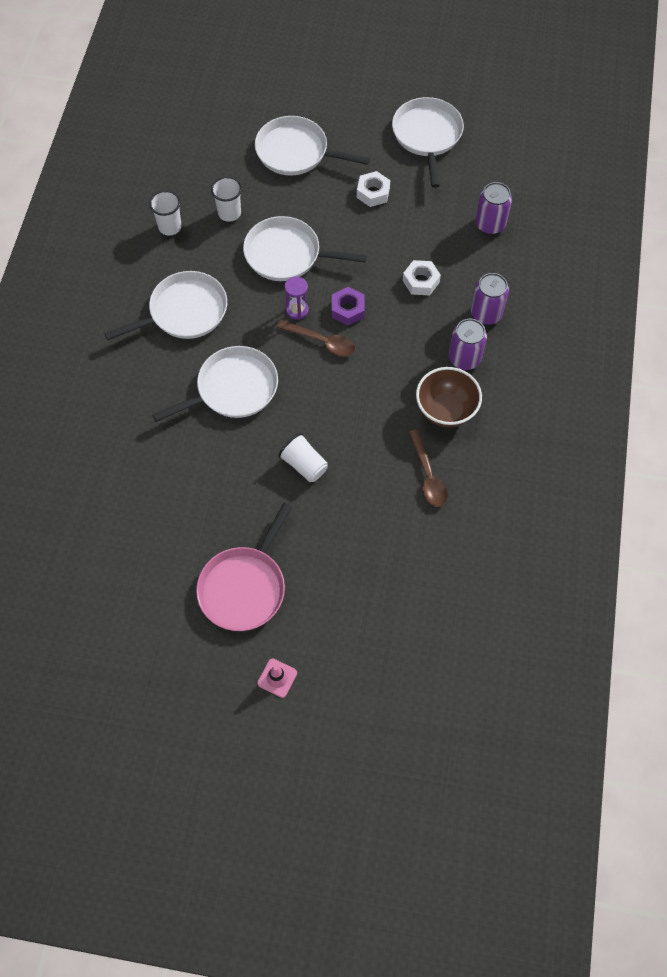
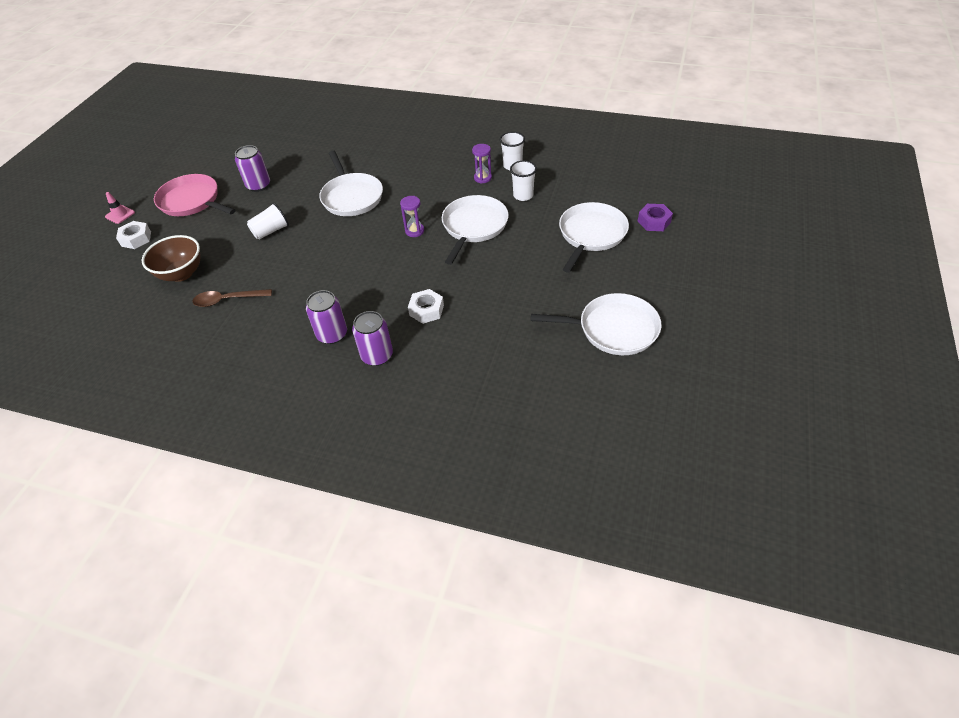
camera: 100 degrees right, 15 degrees down
white pan [104,271,227,340] -> none
brown spoon [277,320,355,356] -> none
purple nut [332,287,365,325] -> purple nut moved to [638,204,673,231]
white nut [357,171,390,207] -> white nut moved to [116,221,151,249]
brown bowl [416,367,482,428] -> brown bowl moved to [142,235,201,282]
purple can [475,182,512,234] -> purple can moved to [235,145,270,192]
none -> purple hourglass [472,144,492,184]

